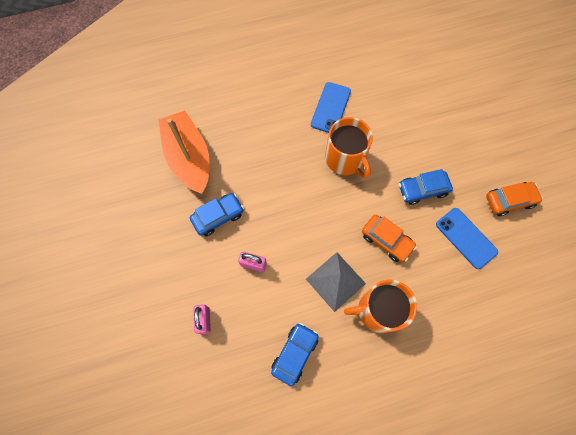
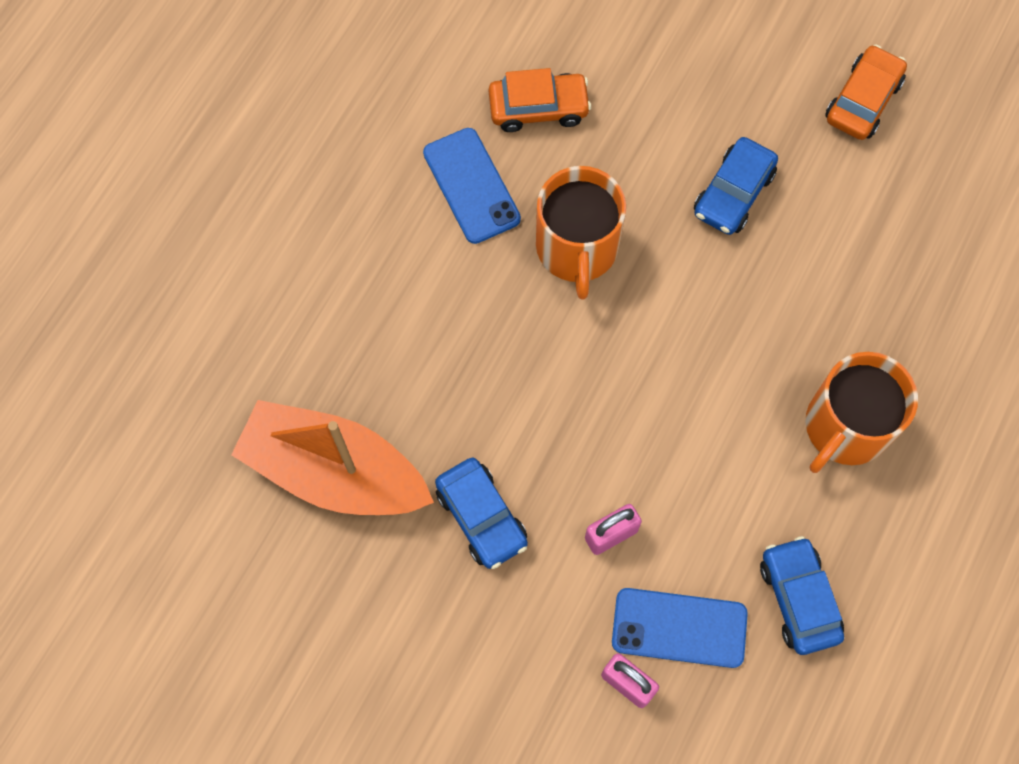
camera: 45 degrees left, 0 degrees up
blue car [190,193,244,236] -> blue car turned 135 degrees clockwise [435,458,528,569]
grey pyramid [306,252,366,312] -> none
orange mug [325,117,373,178] -> orange mug turned 75 degrees clockwise [536,166,626,300]
orange car [362,215,417,262] -> orange car moved to [489,68,591,132]
blue phone [436,208,498,269] -> blue phone moved to [612,588,748,668]

